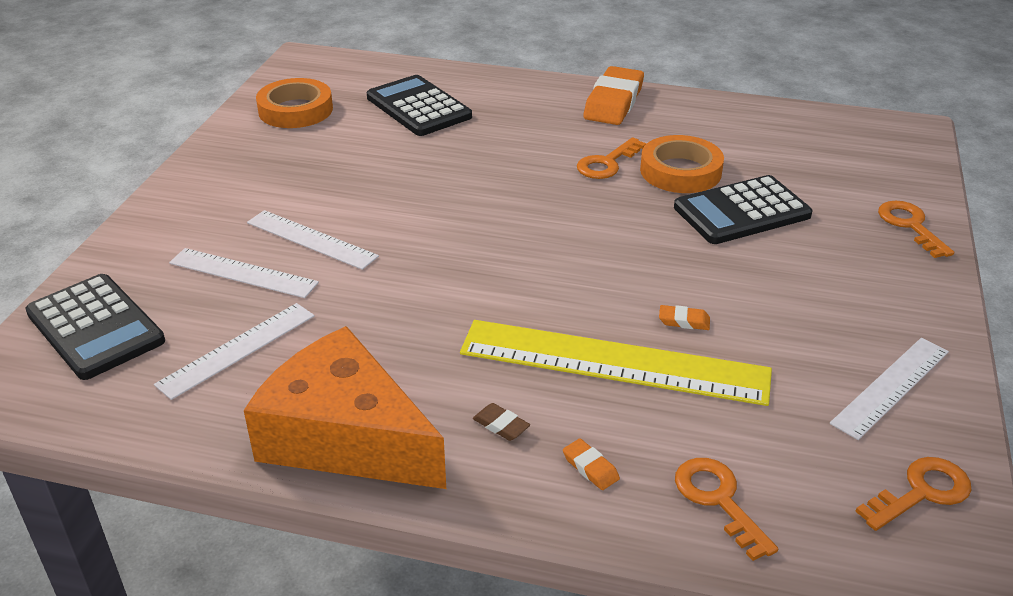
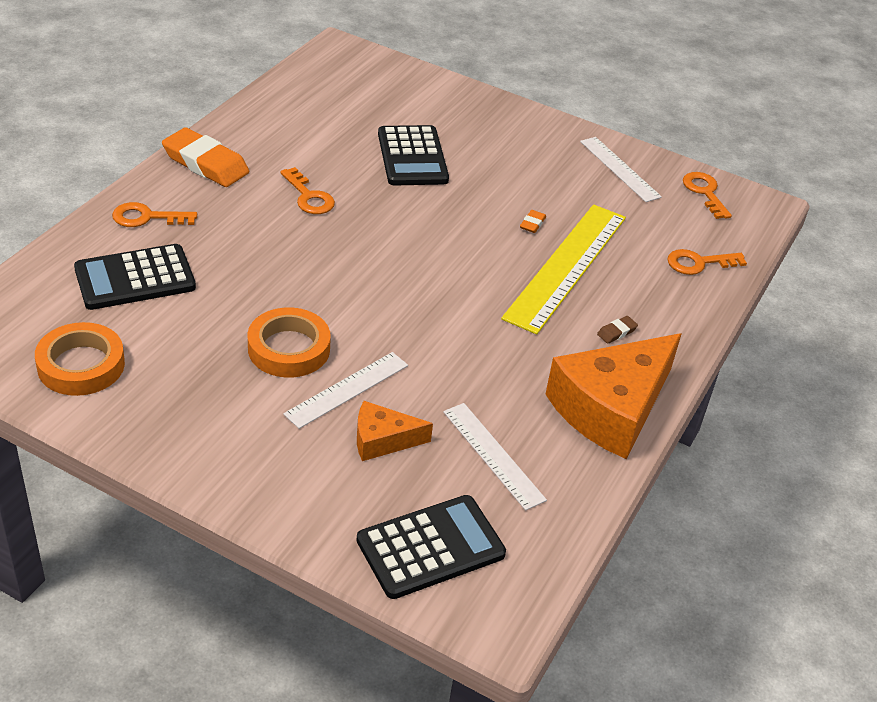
camera: 80 degrees left, 5 degrees up
white ruler [169,248,319,298] -> orange cheese [357,401,433,461]
orange eraser [563,439,620,490] -> none
orange tape [640,135,724,193] -> orange tape moved to [248,307,331,378]
orange key [878,201,954,258] -> orange key moved to [112,202,197,227]

